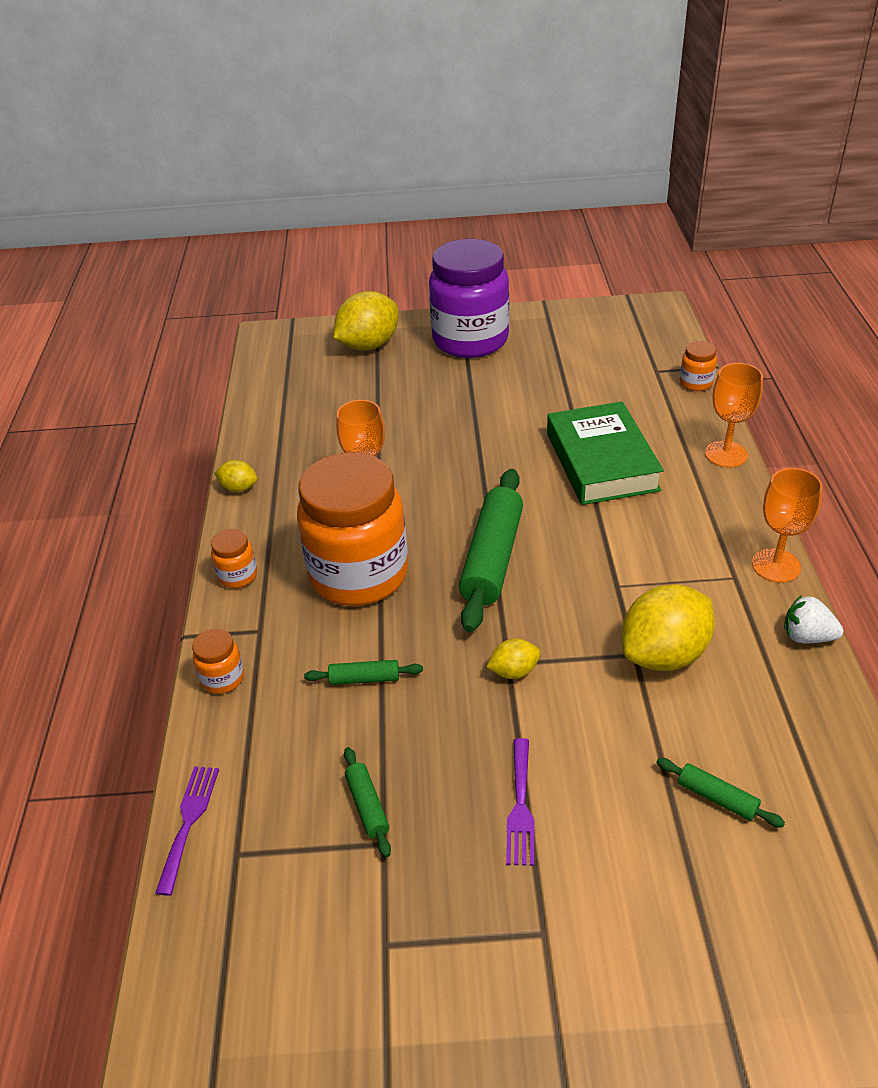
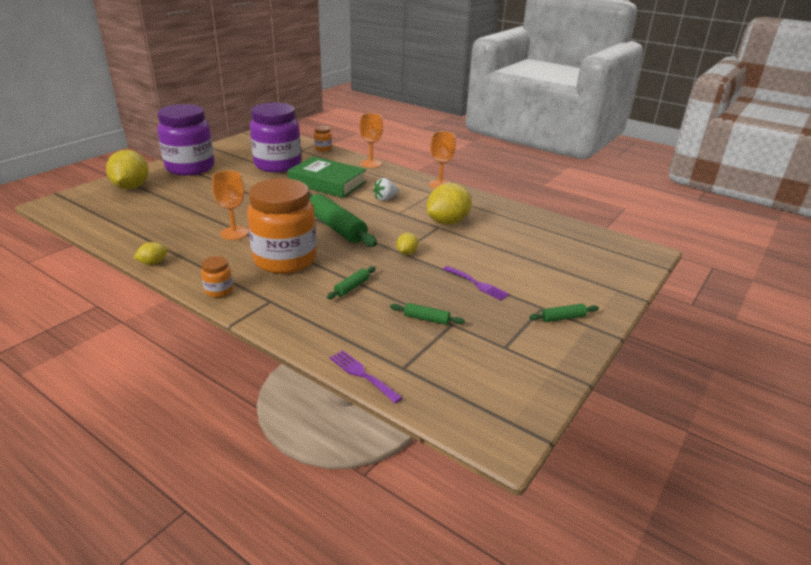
camera: 55 degrees left, 10 degrees down
orange jar [192,628,244,694] -> none
yellow lemon [622,584,715,671] -> yellow lemon turned 45 degrees clockwise [427,183,472,225]
green rolling pin [656,758,785,828] -> green rolling pin moved to [529,304,599,322]
white strawberry [784,595,844,643] -> white strawberry moved to [373,178,399,201]
none -> purple jar [250,103,301,172]

